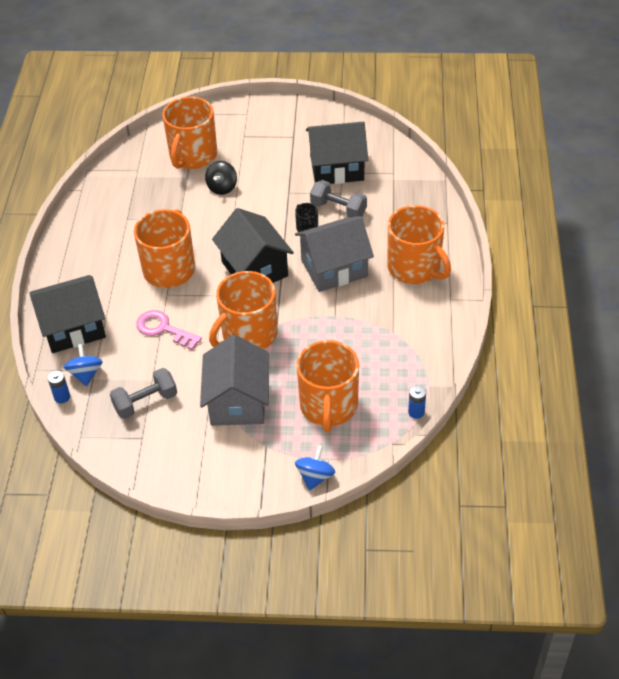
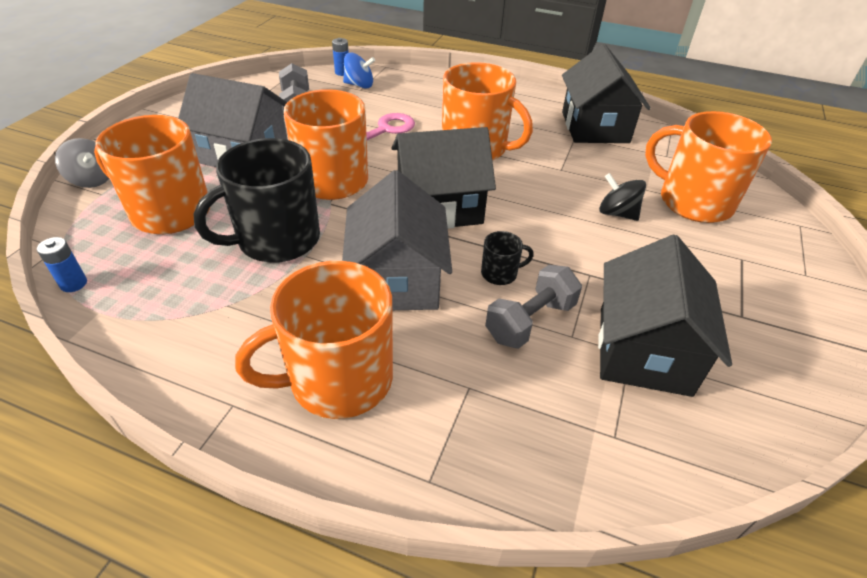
camera: 105 degrees right, 5 degrees down
black house [30,275,106,353] -> black house moved to [562,44,651,143]
blue spinning top [295,445,335,491] -> grey spinning top [55,138,109,188]
none -> black mug [194,138,320,263]

